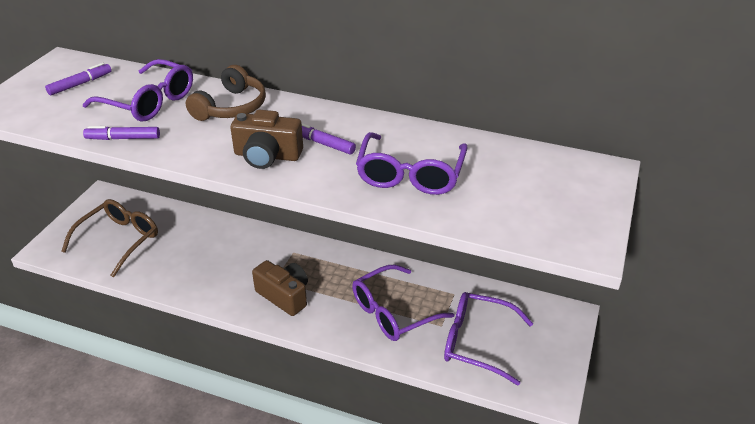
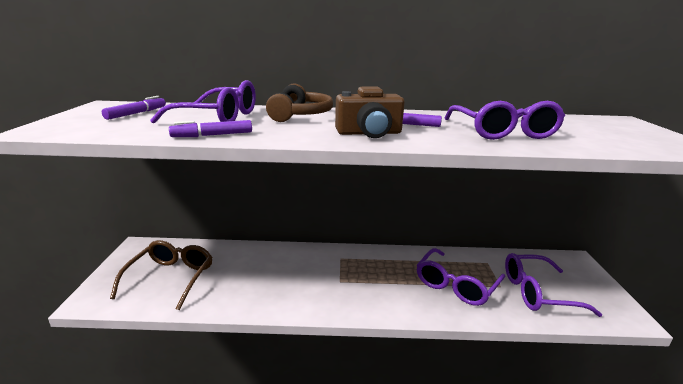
camera: 20 degrees left, 15 degrees down
brown camera [252,260,308,316] -> none

